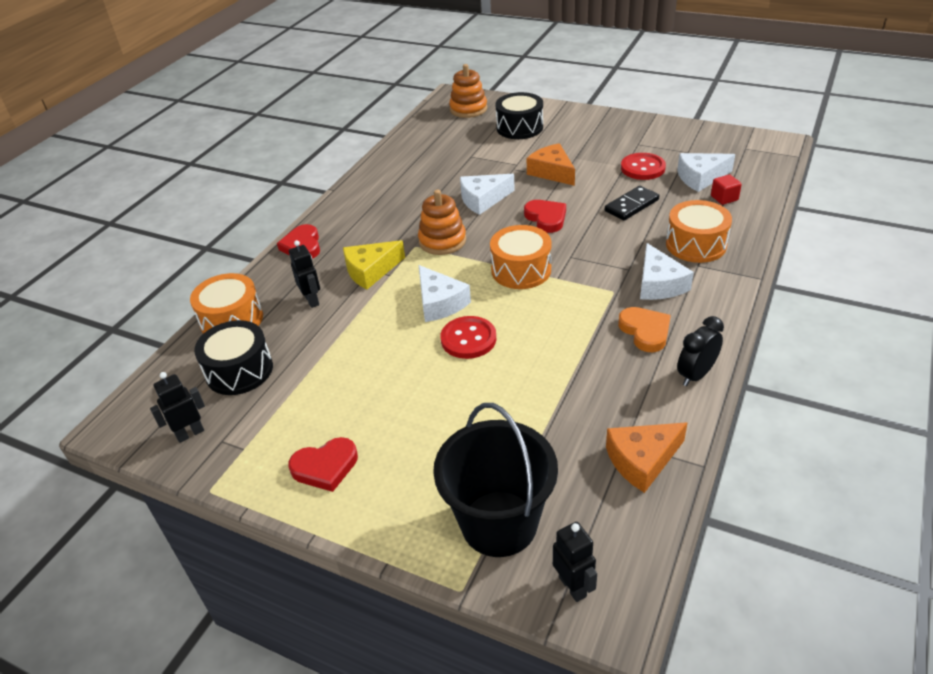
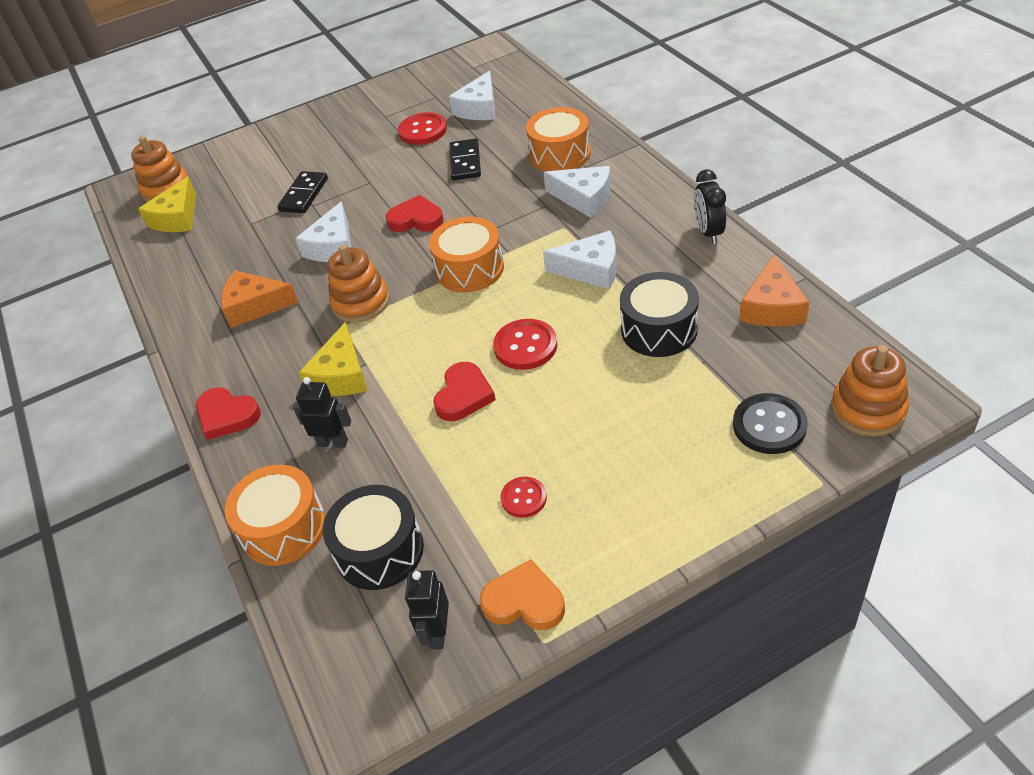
camera: 50 degrees left, 5 degrees up
red heart [289,437,358,492] -> red heart moved to [433,362,496,421]
white cheese [419,265,471,322] -> white cheese moved to [543,231,617,289]
black bucket [433,403,558,557] -> black button [733,393,808,454]
black drum [495,92,543,139] -> black drum moved to [620,272,699,357]
orange cheese [527,143,575,186] -> orange cheese moved to [221,270,299,328]
black robot [553,522,597,602] -> orange stacking toy [831,345,909,436]
orange heart [618,307,671,352] -> orange heart moved to [480,559,565,630]
red cube [711,174,742,205] -> none
none -> yellow cheese [138,176,196,232]
none -> black domino [277,171,328,213]
none -> red button [500,477,547,518]

